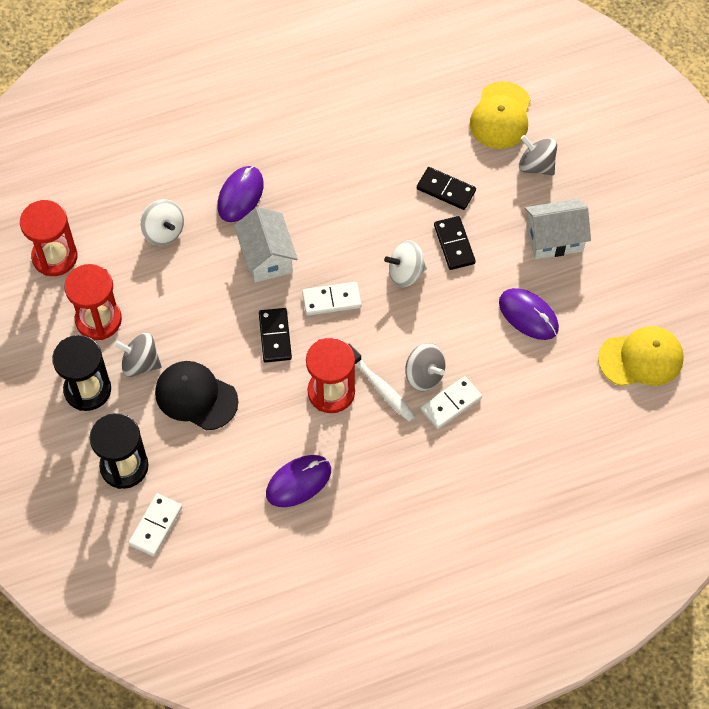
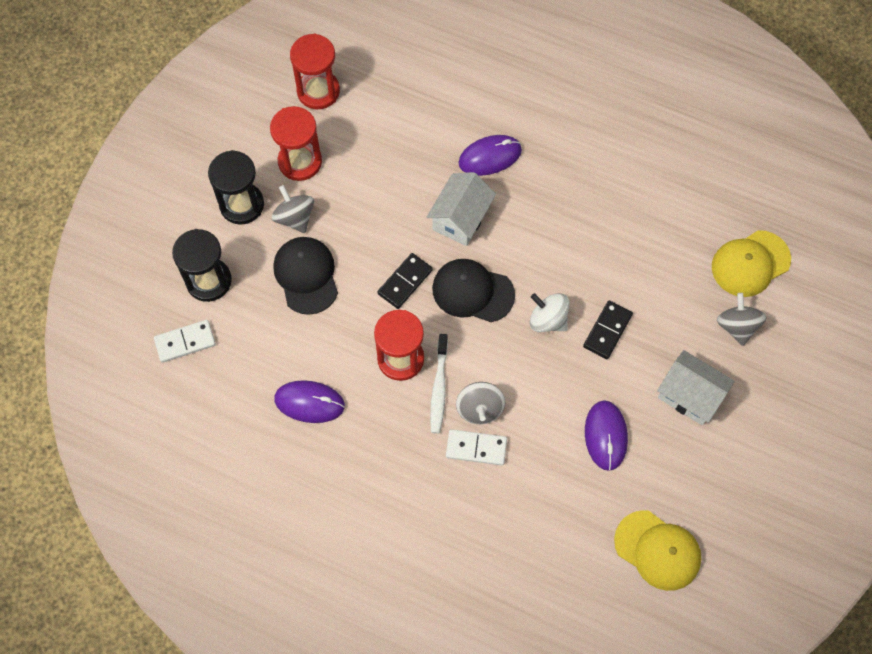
camera: 45 degrees right, 5 degrees up
white spinning top [140,199,184,245] -> none
white domino [302,282,362,316] -> black cap [432,259,515,322]
black domino [417,167,476,210] -> none

